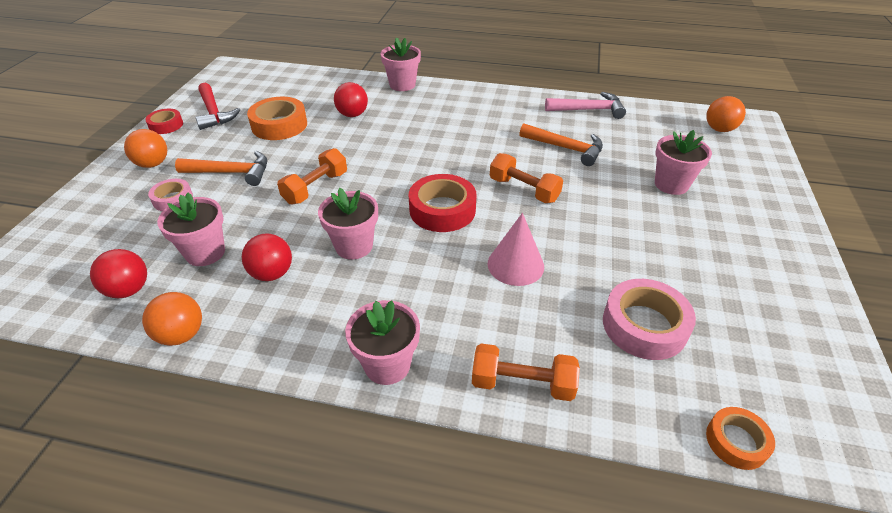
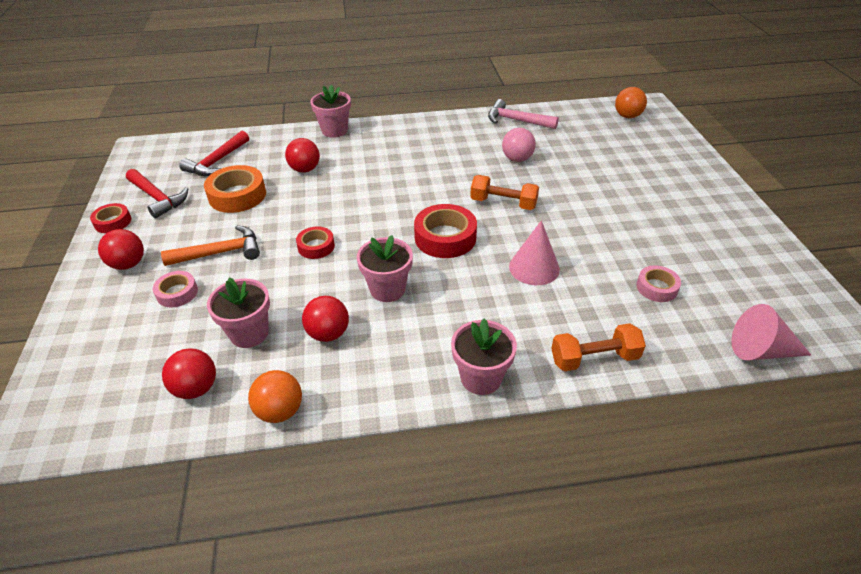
camera: 20 degrees left, 0 degrees up
orange ball [124,129,167,168] -> red ball [98,229,144,270]
orange dumbbell [277,148,347,204] -> red tape [296,226,335,259]
orange hammer [519,124,603,166] -> pink ball [502,128,536,162]
pink hammer [545,92,626,119] -> pink hammer turned 135 degrees counterclockwise [488,99,559,129]
pink tape [603,279,696,360] -> pink tape [636,265,681,302], size x0.59
pink flower pot [655,130,712,195] -> none
orange tape [706,407,775,470] -> pink cone [731,304,811,360]
none -> red hammer [179,131,249,176]

